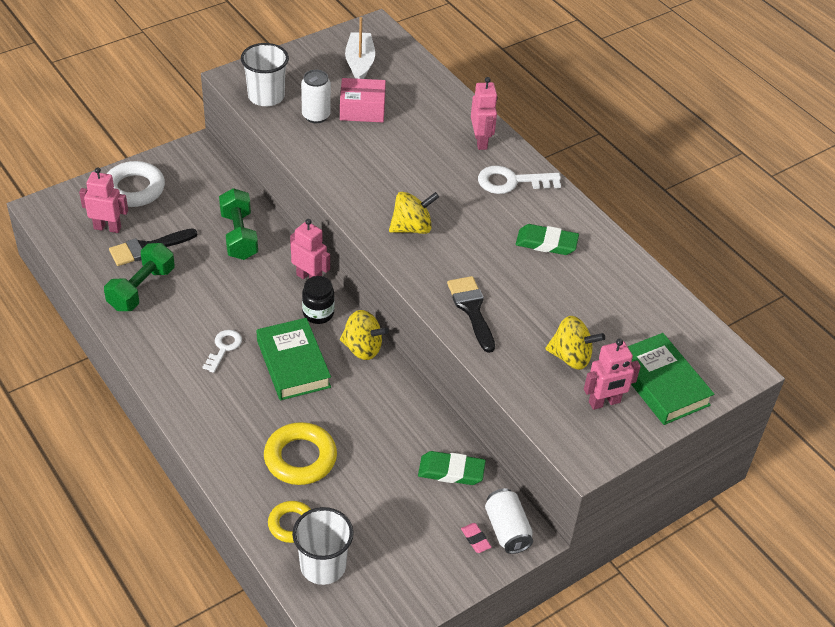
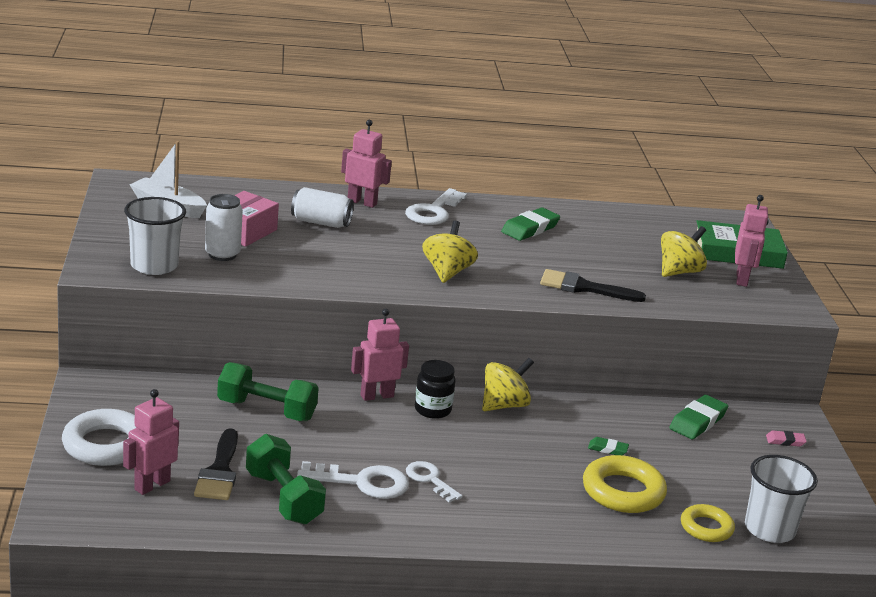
camera: 60 degrees left, 20 degrees down
green book [257,318,331,400] -> none
white can [485,488,533,554] -> white can moved to [291,187,354,228]
none -> white key [297,461,409,499]
none -> green eraser [588,437,629,455]

